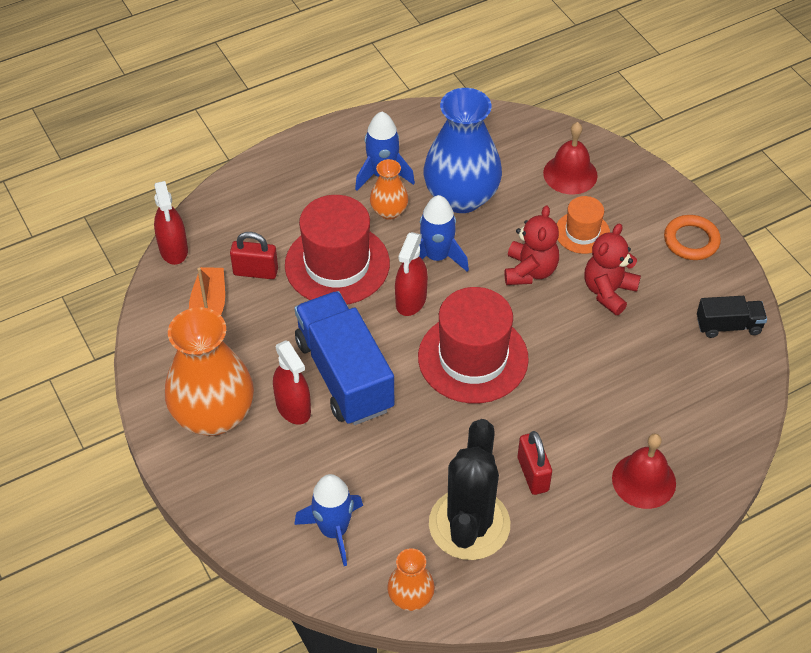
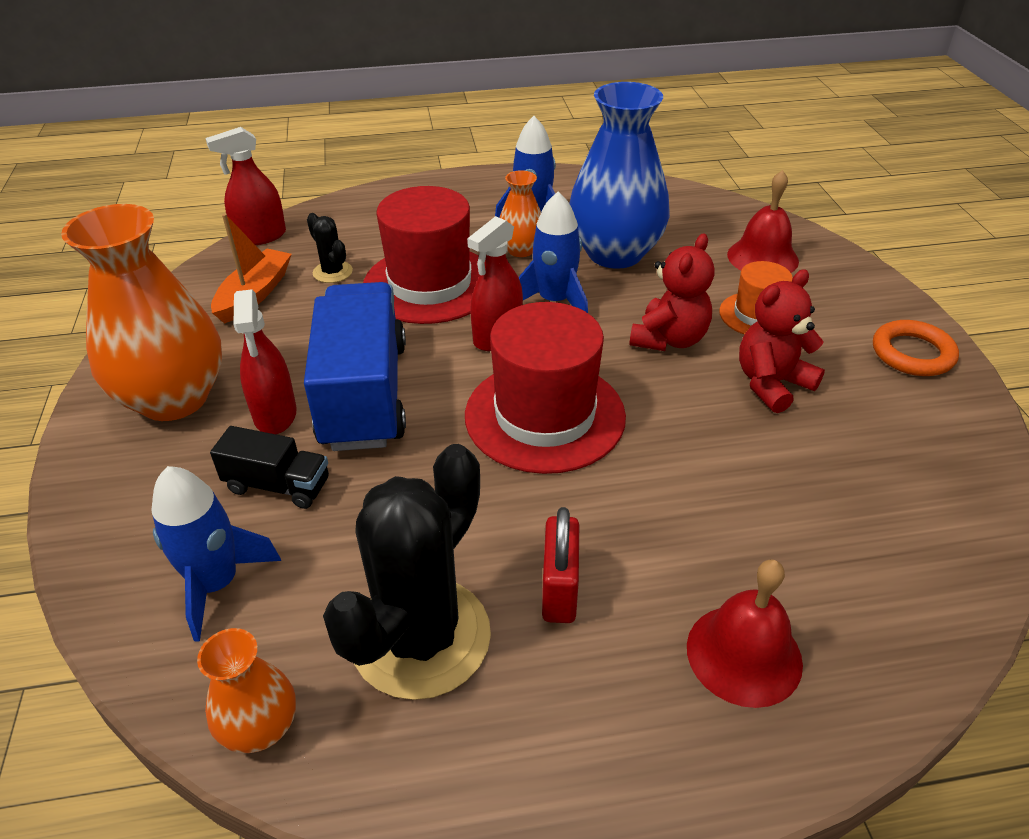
camera: 20 degrees right, 10 degrees down
red spray bottle [154,181,188,265] -> red spray bottle turned 60 degrees clockwise [205,127,286,245]
red padlock [230,232,278,279] -> black cactus [307,213,353,283]
black truck [697,296,767,338] -> black truck moved to [210,426,329,509]

